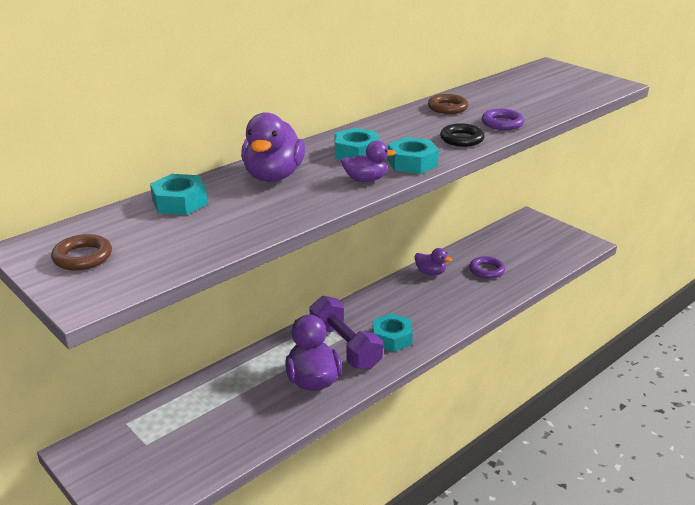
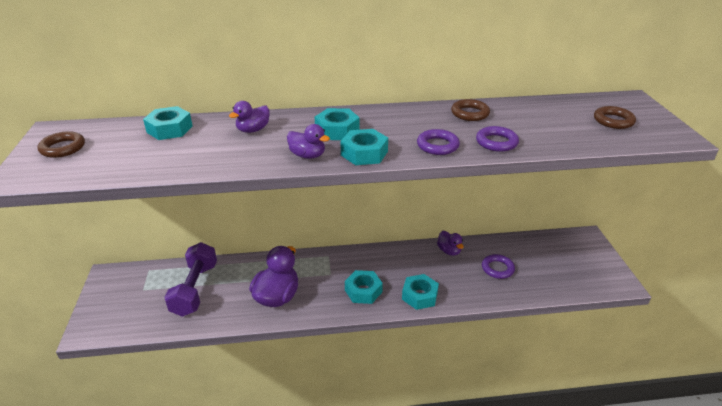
camera: 35 degrees right, 5 degrees up
purple duck [241,112,305,182] -> purple duck [229,101,269,133], size x0.56
purple dumbbell [310,296,383,370] -> purple dumbbell moved to [164,242,217,317]
black ring [440,123,485,147] -> purple ring [417,129,460,155]
none -> turquoise nut [402,274,439,310]
none -> brown ring [594,106,636,129]

